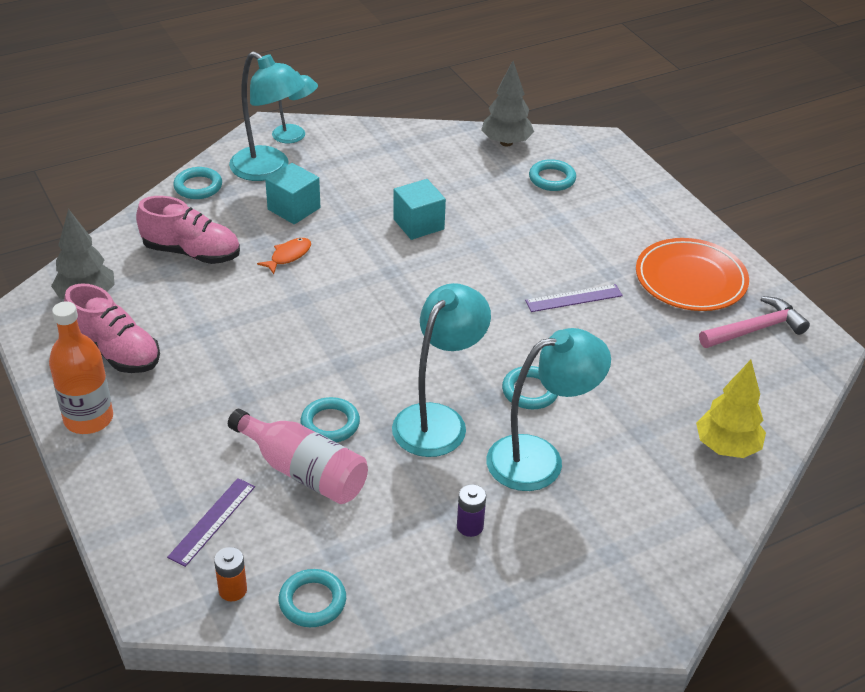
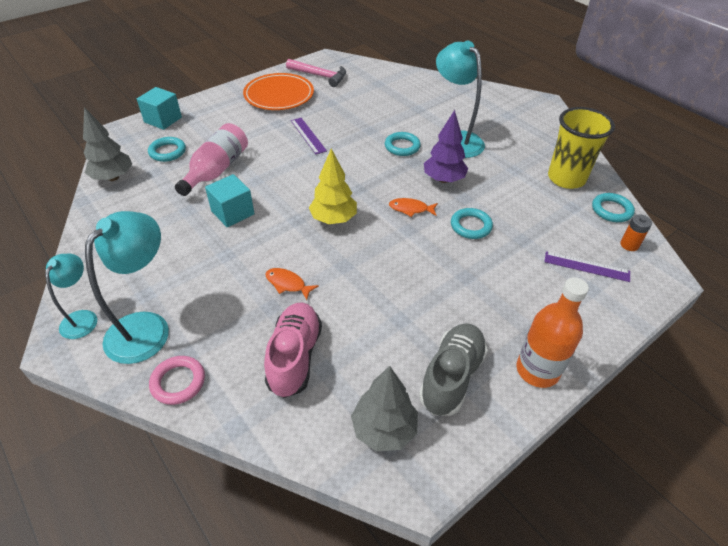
camera: 100 degrees left, 5 degrees up
pink shoe [64,283,160,373] -> grey shoe [419,323,488,416]
turquoise ring [173,167,222,199] -> pink ring [149,356,205,405]
pink bottle [228,409,368,504] -> pink bottle moved to [175,123,248,196]
turquoise cube [265,163,320,224] -> turquoise cube moved to [137,87,182,130]
turquoise lamp [392,283,491,457] -> purple tree [424,110,468,183]
purple battery [457,484,486,537] -> none
yellow tree [696,360,766,458] -> yellow tree moved to [309,149,357,224]
pink hammer [699,296,810,348] -> pink hammer turned 150 degrees clockwise [286,59,346,87]
none -> orange fish [389,198,438,217]
none -> yellow cup [548,107,615,189]

